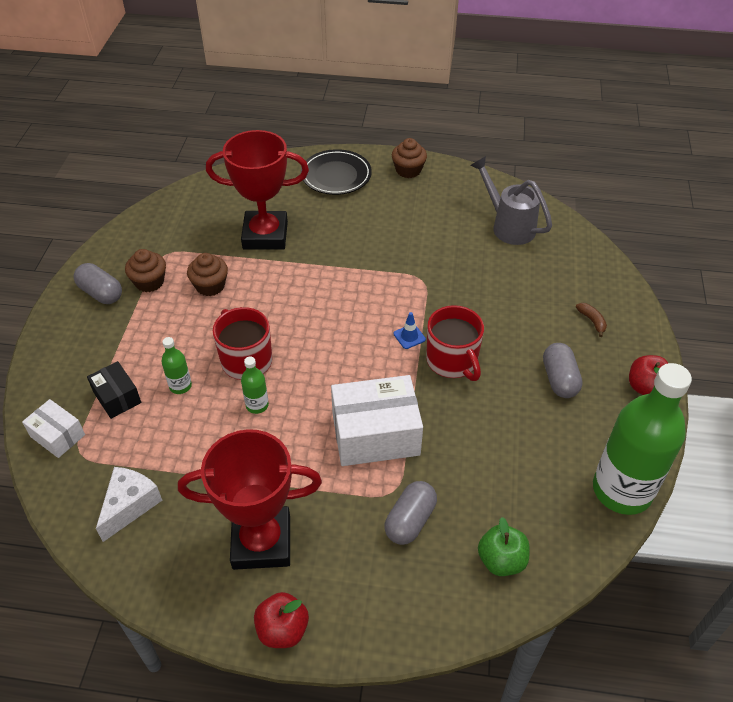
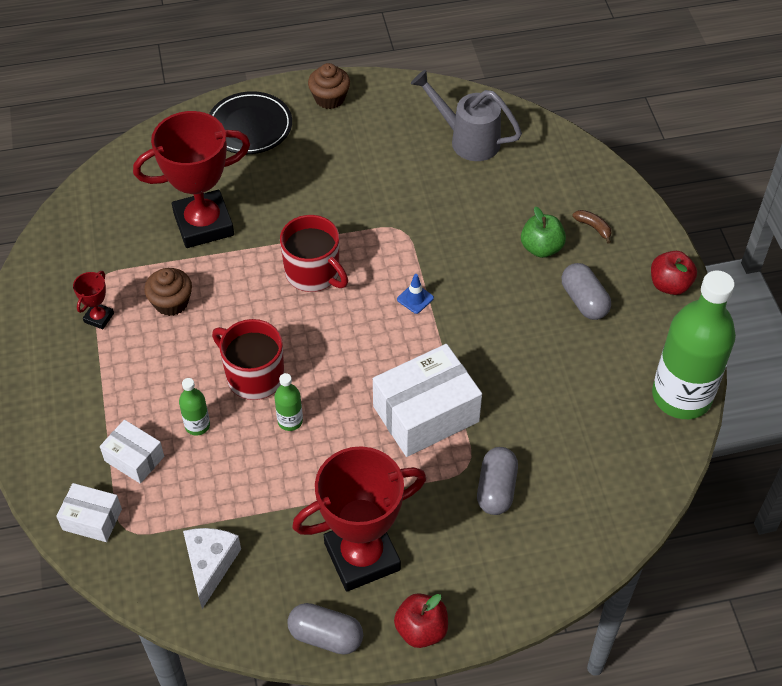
camera: 20 degrees left, 5 degrees up
grey capsule [74,263,122,304] -> grey capsule moved to [287,603,363,655]
black box [87,361,141,419] -> white box [100,420,164,484]
brown cupcake [125,249,166,292] -> red trophy [73,271,114,329]
red mug [426,305,484,381] -> red mug moved to [280,215,348,292]
green apple [478,517,529,576] -> green apple moved to [521,207,566,258]

